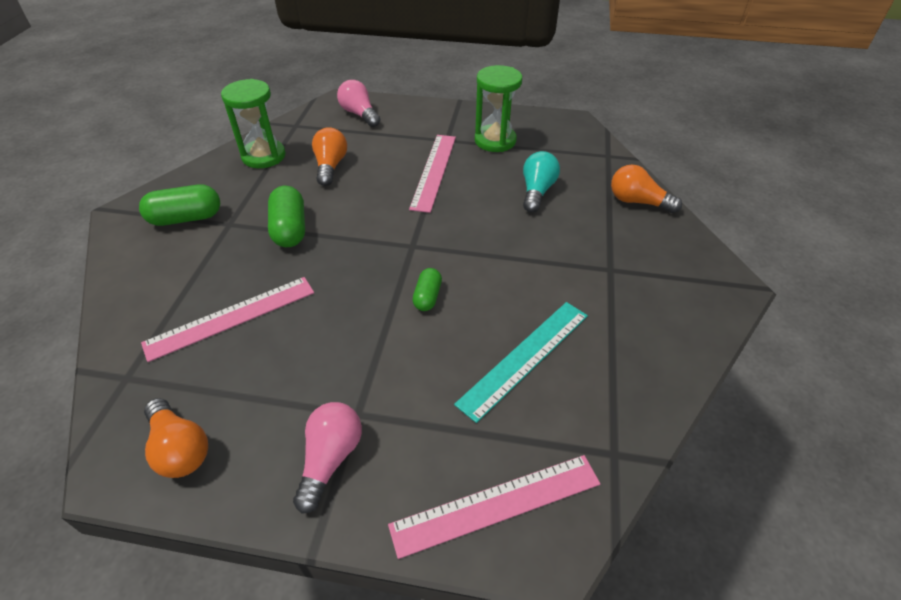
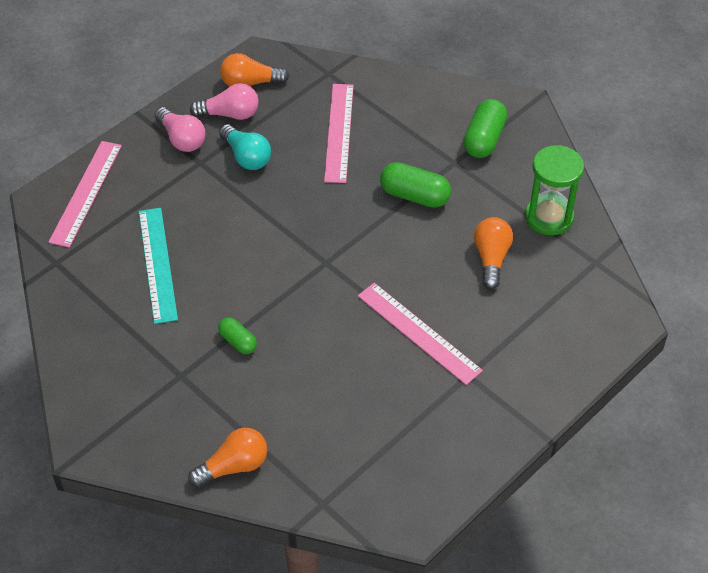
camera: 125 degrees right, 5 degrees up
orange light bulb [312,127,347,186] -> orange light bulb turned 120 degrees counterclockwise [474,217,513,289]
pink light bulb [337,80,381,127] -> pink light bulb moved to [190,83,259,120]
green capsule [412,268,442,311] -> green capsule moved to [218,317,257,354]
green hourglass [475,65,522,152] -> none
turquoise light bulb [523,151,560,213] -> turquoise light bulb moved to [219,124,271,170]

